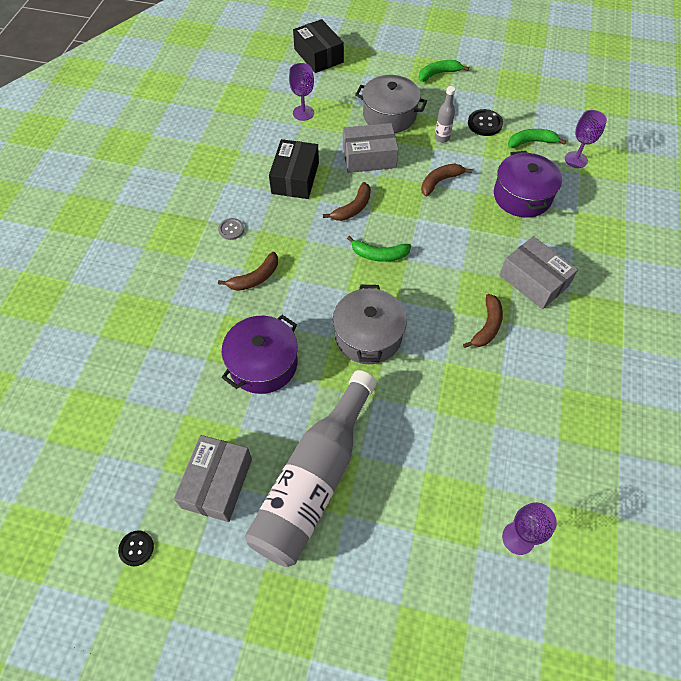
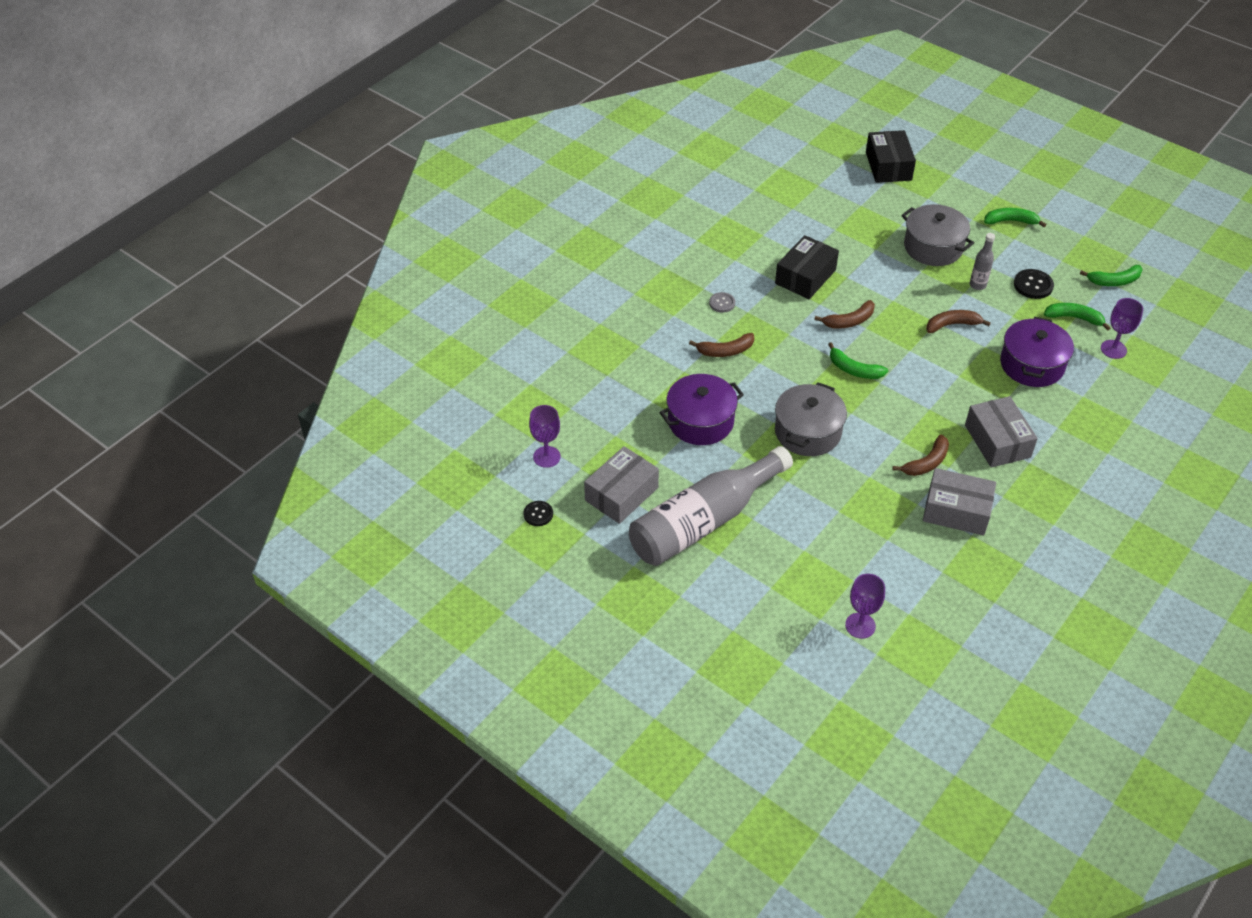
camera: 25 degrees right, 10 degrees down
purple goblet [289,63,314,121] -> purple goblet moved to [529,405,561,468]
grey box [343,123,399,173] -> grey box moved to [923,468,996,535]
none -> green banana [1080,265,1143,286]

